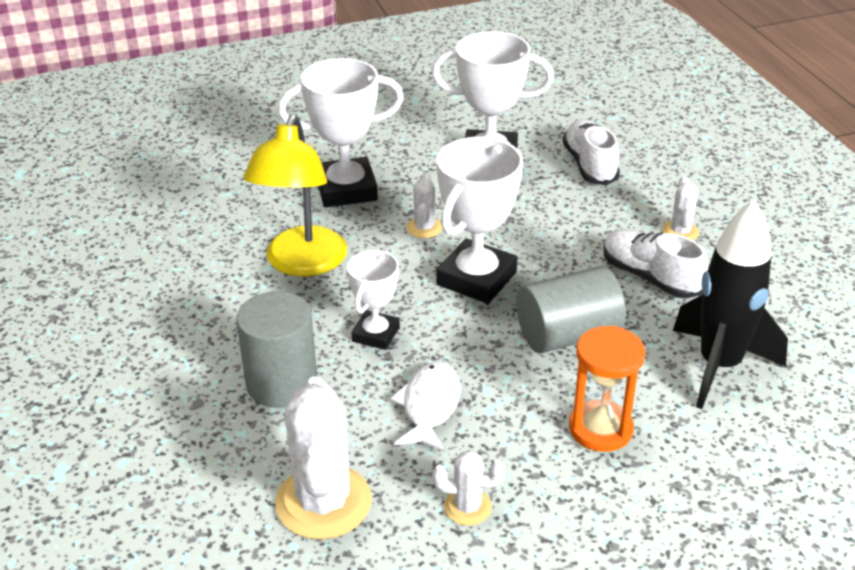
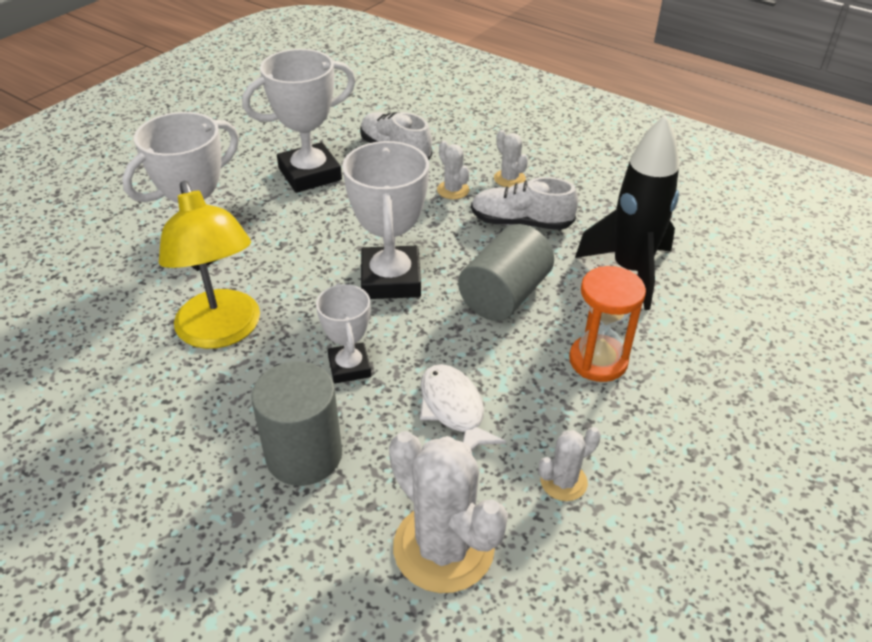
camera: 35 degrees left, 5 degrees up
white cactus [407,172,442,238] -> white cactus moved to [437,141,470,199]

